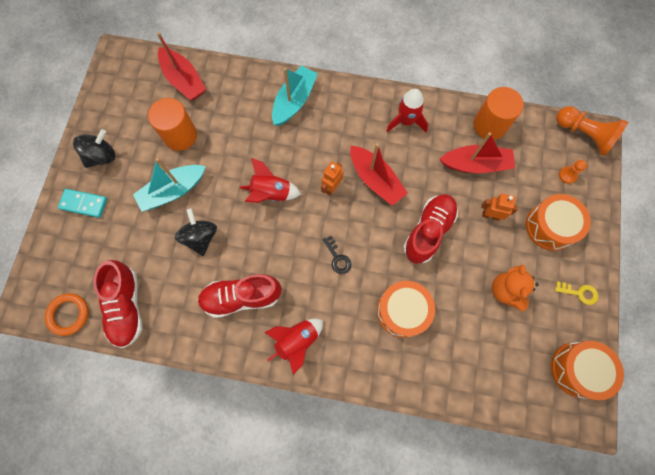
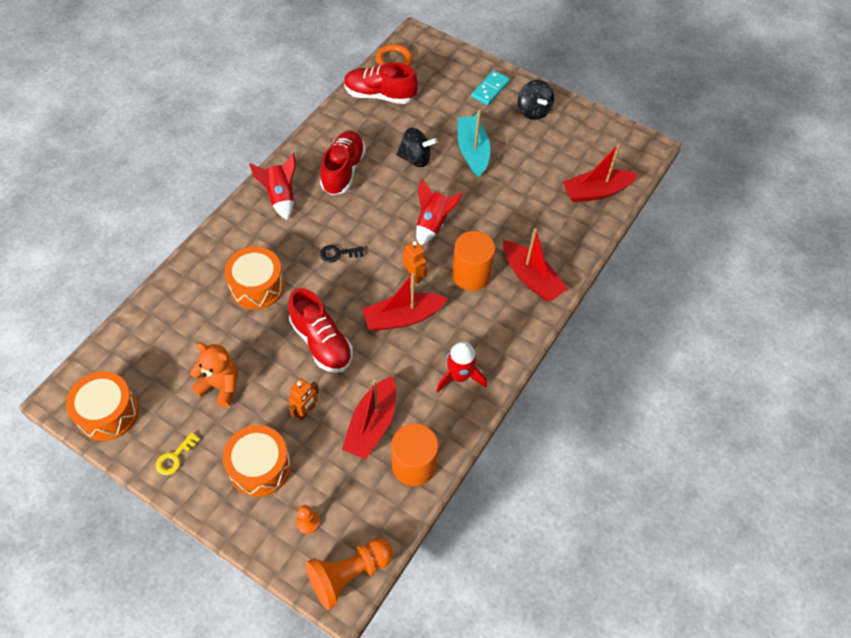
camera: 110 degrees right, 15 degrees down
orange cylinder [148,98,197,151] -> orange cylinder moved to [452,231,495,291]
turquoise boat [272,66,318,126] -> red boat [503,228,568,301]

